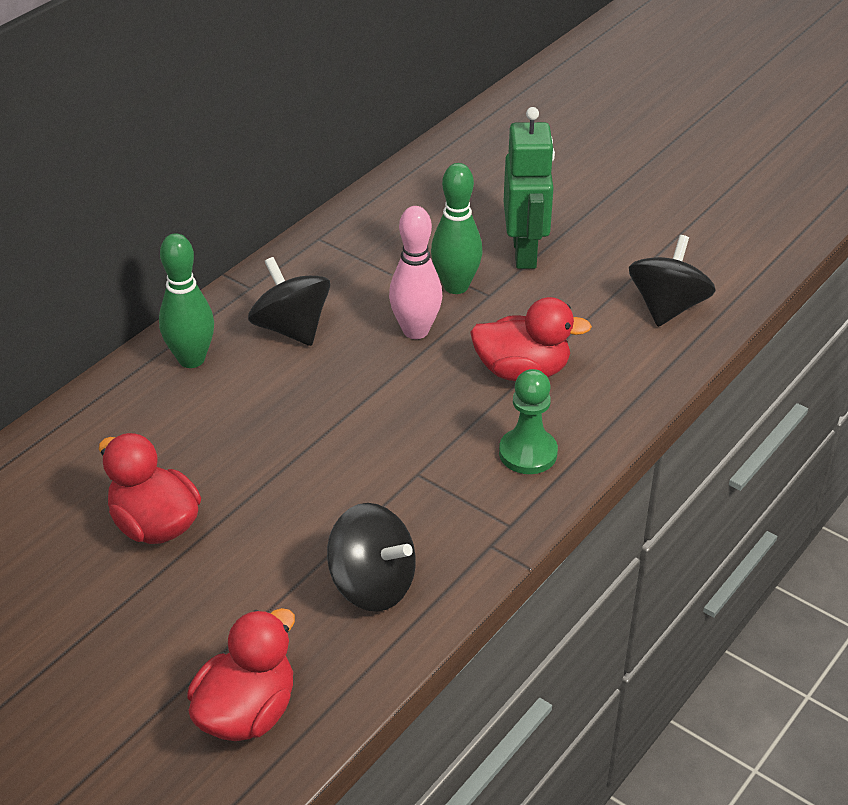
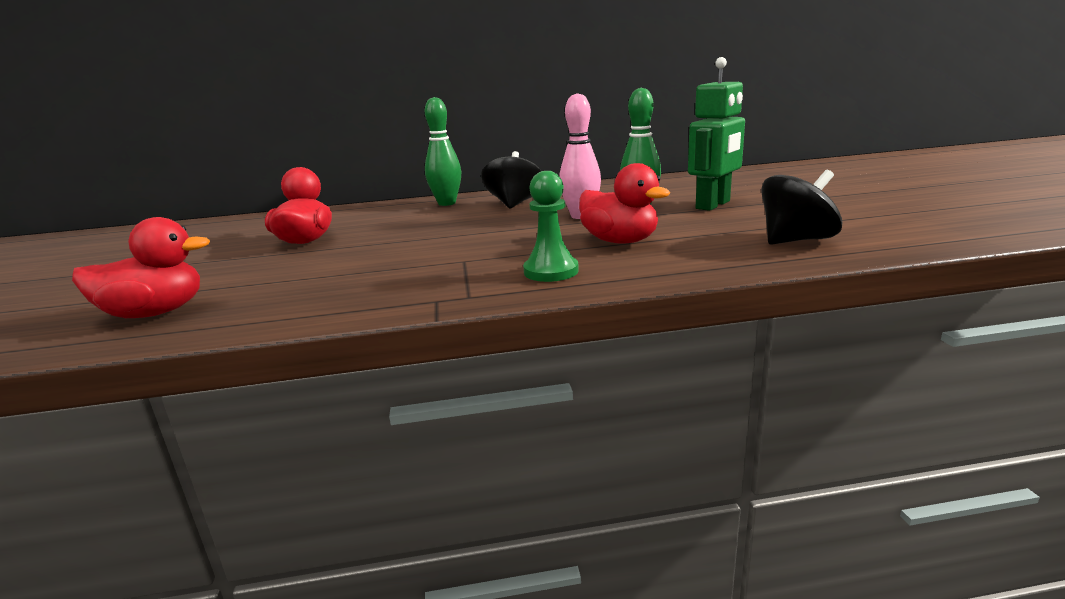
camera: 45 degrees right, 20 degrees down
black spinning top [327,503,416,612] -> none

